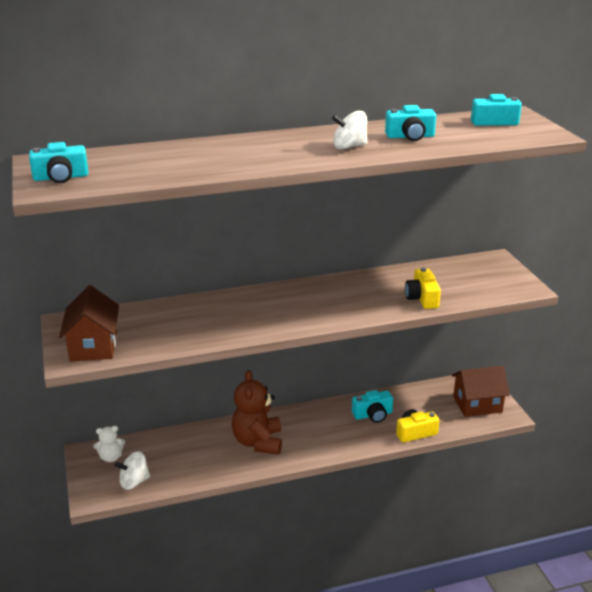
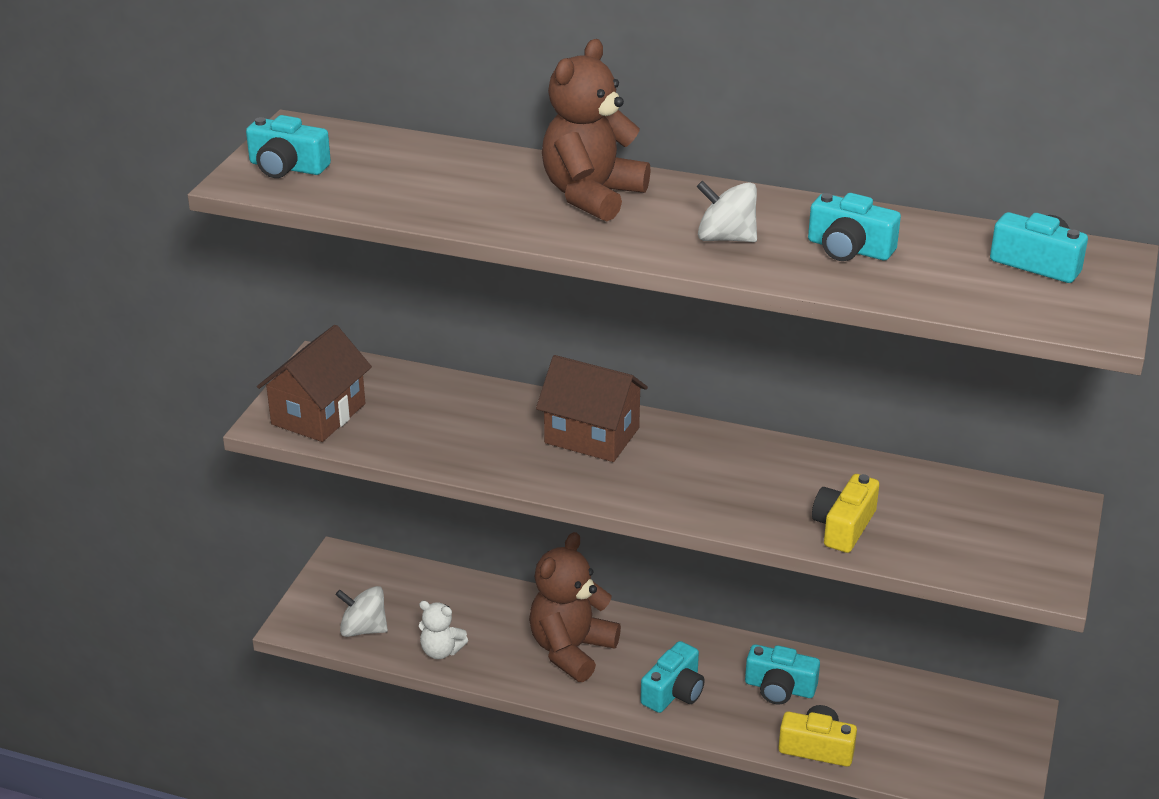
camera: 35 degrees right, 5 degrees up
white teddy bear [93,426,125,462] -> white teddy bear moved to [419,601,468,659]
brown house [452,366,510,417] -> brown house moved to [536,355,648,462]
none -> brown teddy bear [542,39,650,222]
none -> turquoise camera [641,641,705,713]

